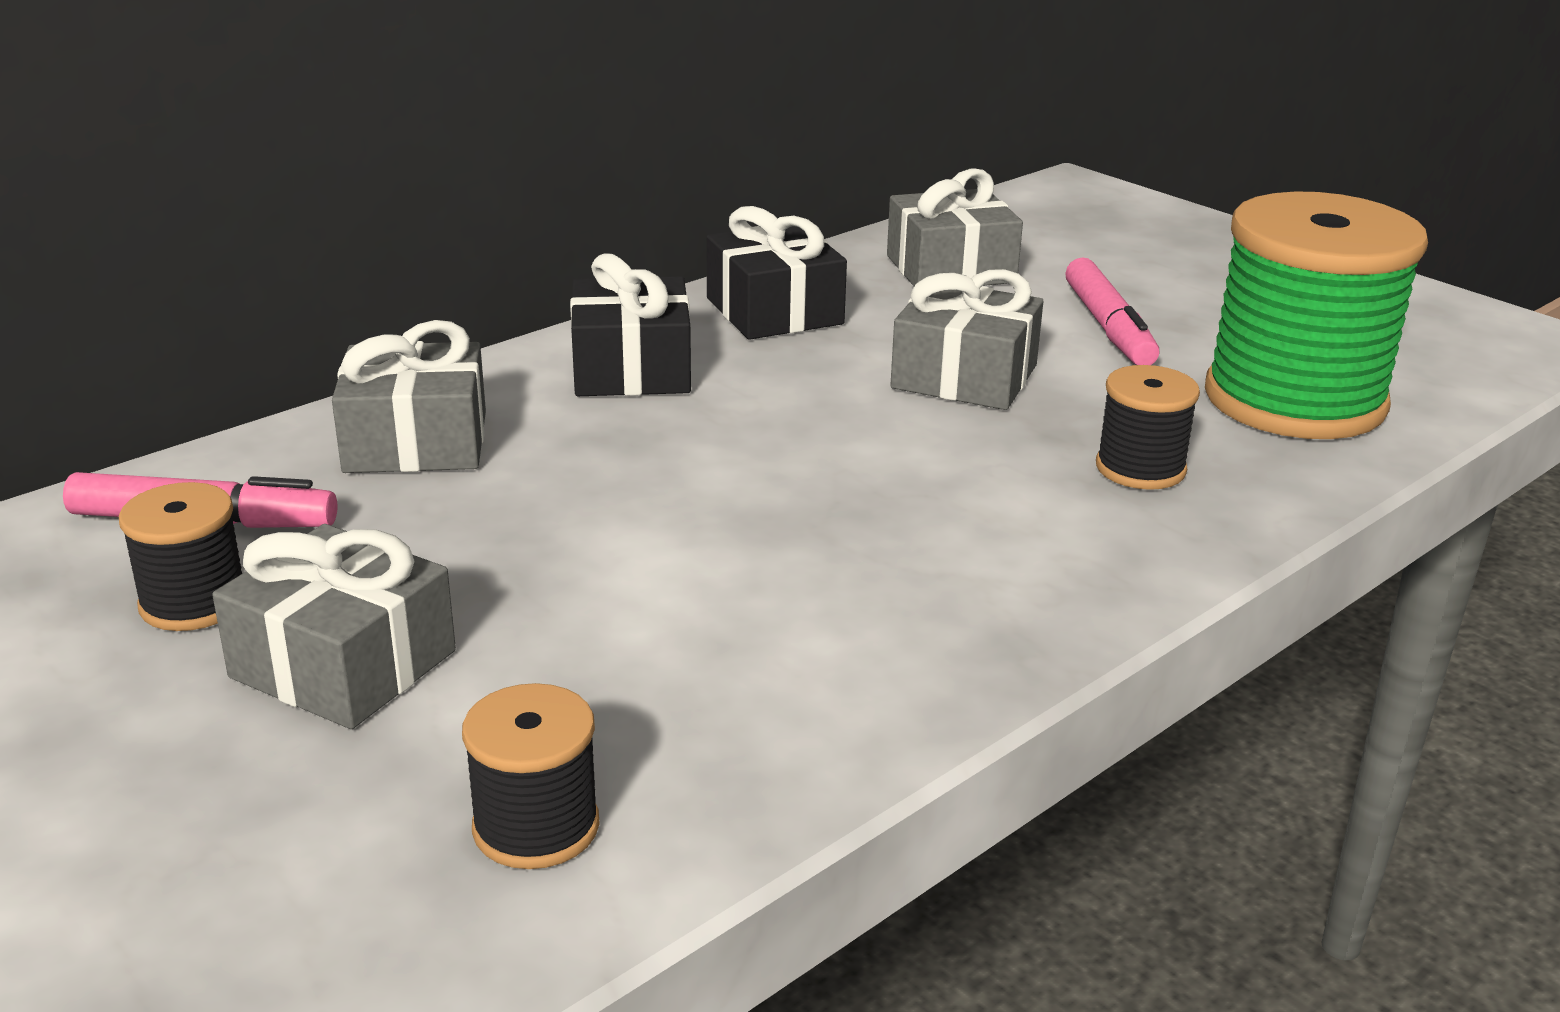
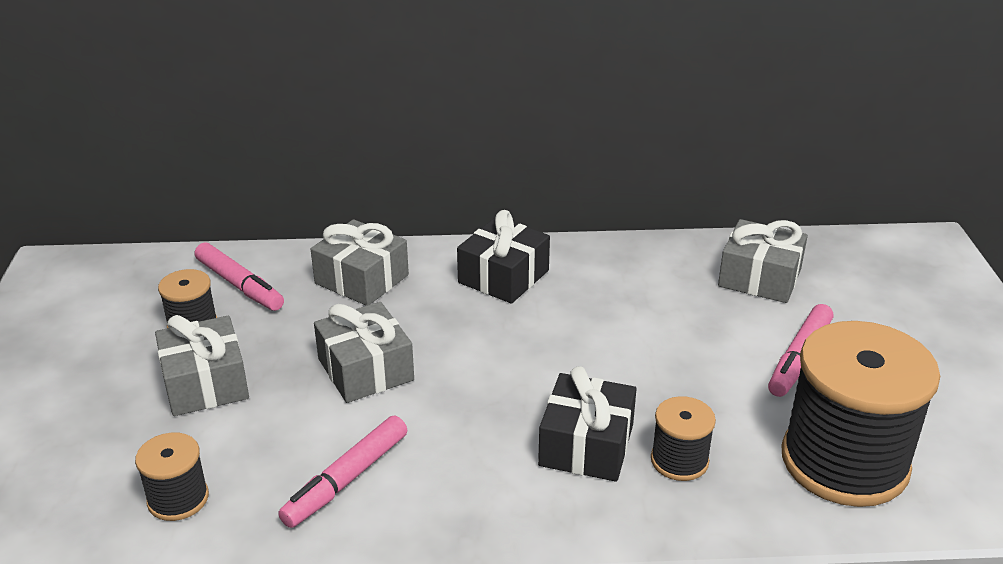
camera: 40 degrees right, 5 degrees up
black gift [706,206,847,340] -> black gift moved to [538,366,637,482]
grey gift [890,269,1043,410] -> grey gift moved to [314,302,414,403]
green spool [1205,191,1428,439] -> black spool [781,321,940,507]
none -> pink marker [278,415,407,528]

